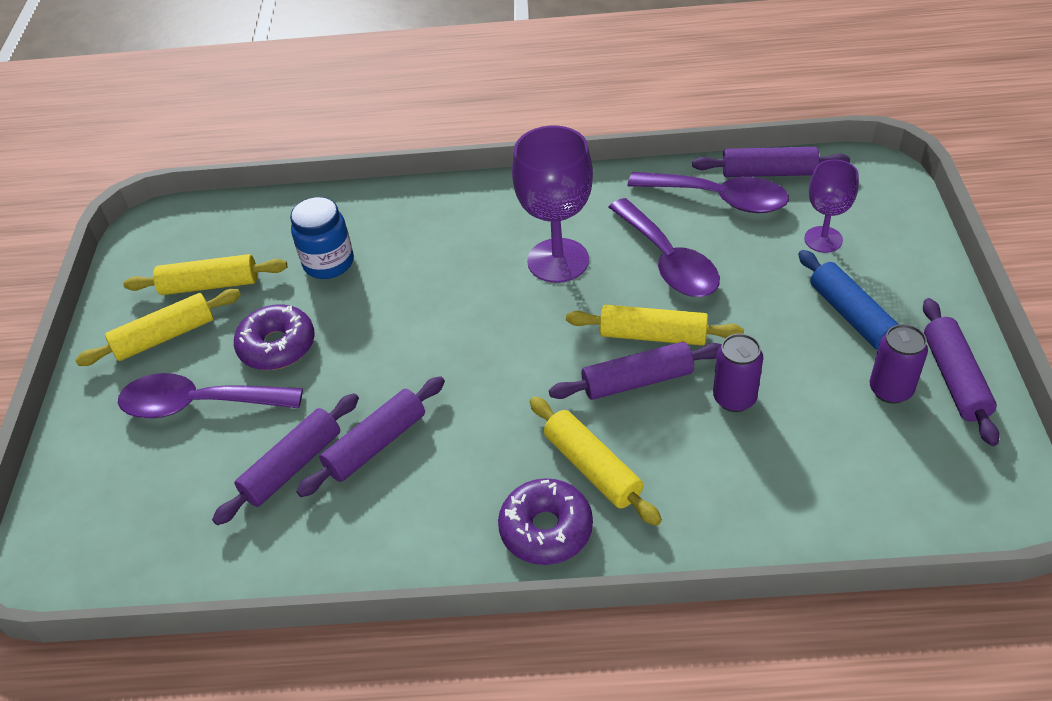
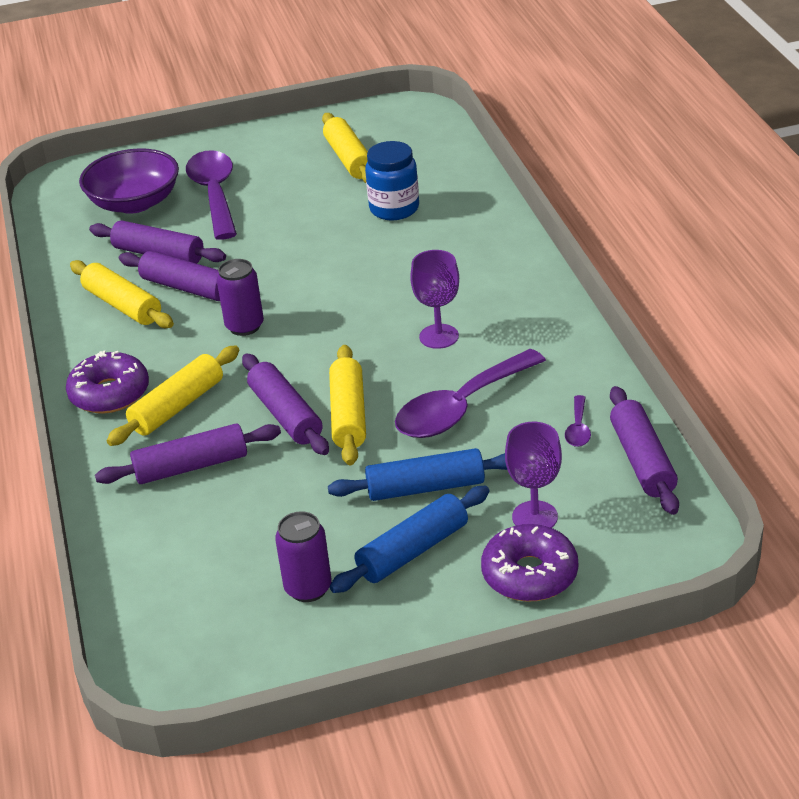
camera: 75 degrees right, 10 degrees down
yellow rolling pin [75,289,241,366] -> yellow rolling pin moved to [70,260,174,328]
purple donut [234,304,315,370] -> purple donut moved to [481,524,578,602]
purple goblet [512,126,593,283] -> purple goblet [410,250,459,349], size x0.60
purple spoon [628,172,789,213] -> purple spoon [565,395,591,447], size x0.43
purple can [713,334,763,412] -> purple can moved to [217,259,264,336]
purple rolling pin [923,298,1000,446] -> purple rolling pin moved to [95,424,281,484]
none -> purple bowl [79,148,179,214]
none -> blue rolling pin [328,448,507,501]

